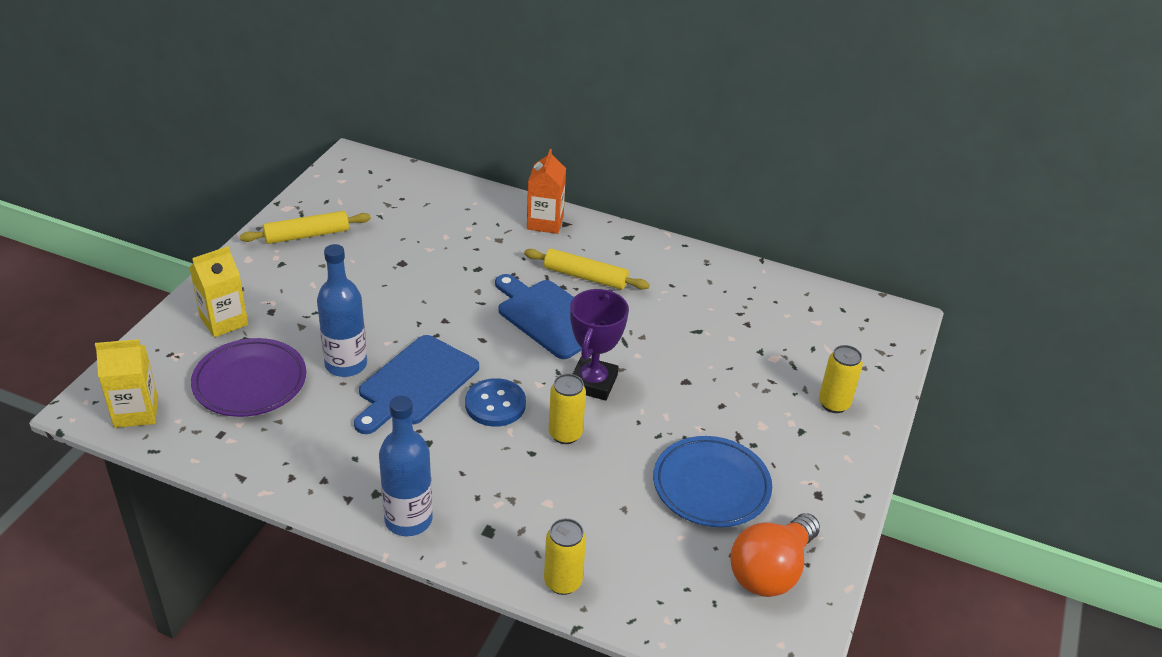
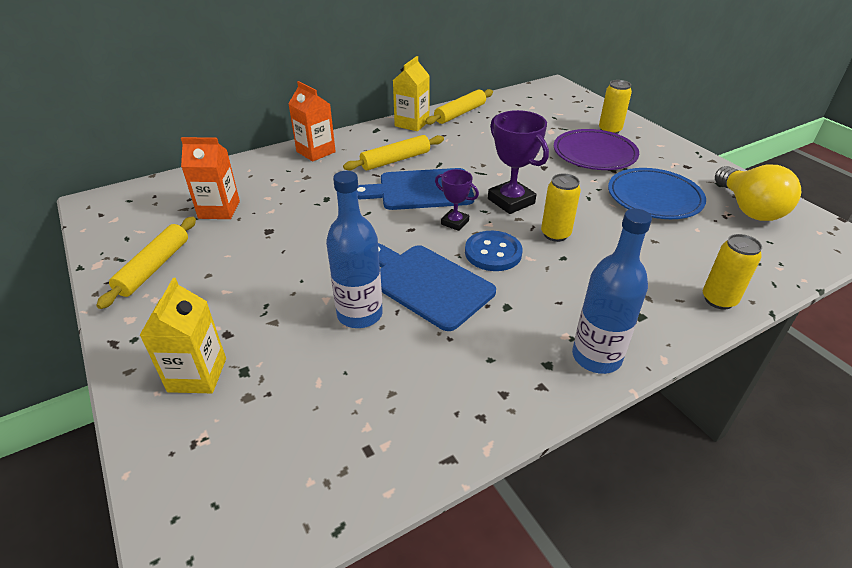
camera: 50 degrees left, 0 degrees up
yellow carton [95,339,158,428] -> yellow carton moved to [393,56,430,131]
purple plate [191,338,306,417] -> purple plate moved to [554,129,639,170]
blue cutting board [354,335,479,434] -> blue cutting board turned 150 degrees clockwise [378,243,496,331]
orange light bulb [730,513,820,597] -> yellow light bulb [715,165,801,221]
none -> orange carton [181,137,240,219]
none -> yellow rolling pin [425,89,493,125]
none -> purple trophy [435,169,479,231]

